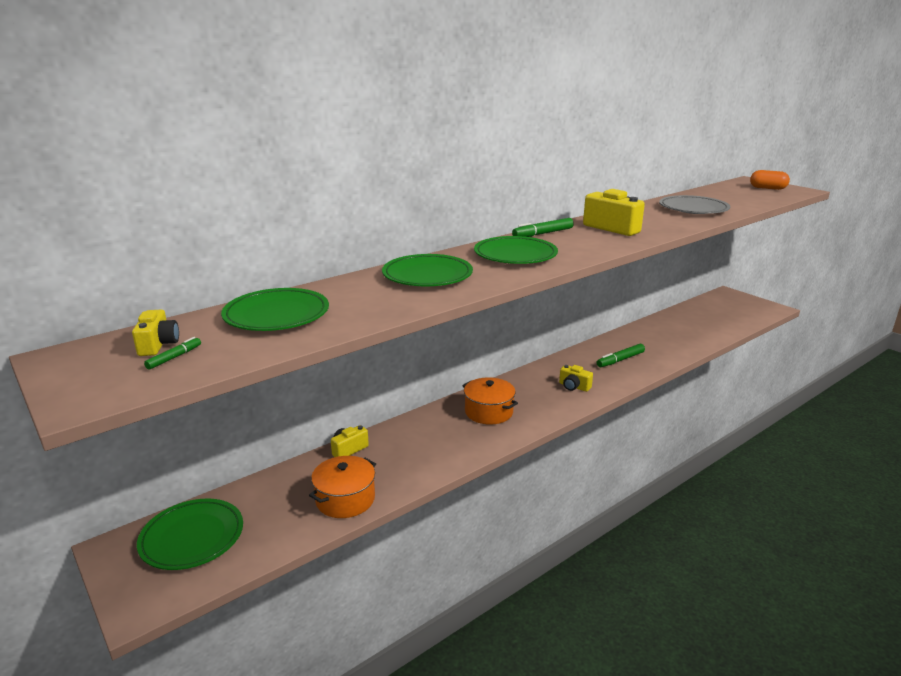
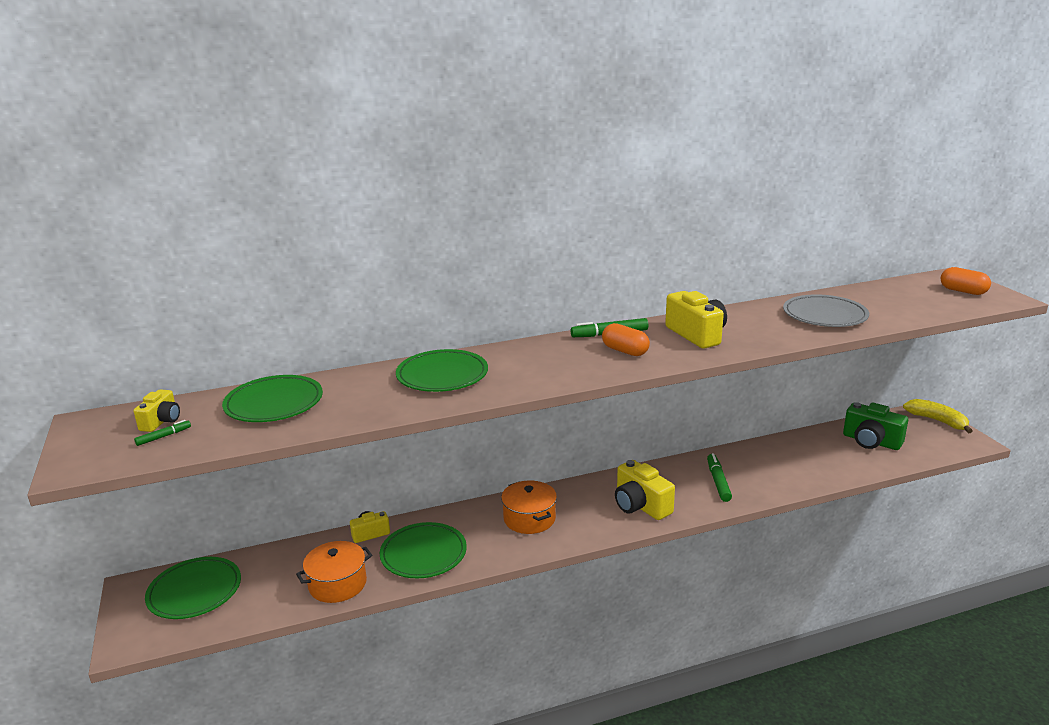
camera: 20 degrees right, 0 degrees up
green plate [474,236,558,264] -> green plate moved to [380,522,467,578]
yellow camera [559,365,593,392] -> yellow camera [615,460,675,520], size x1.73
green marker [597,344,645,367] -> green marker turned 105 degrees clockwise [707,453,732,502]
none -> orange capsule [602,323,650,356]
none -> green camera [843,402,908,450]
none -> yellow banana [903,399,973,433]

